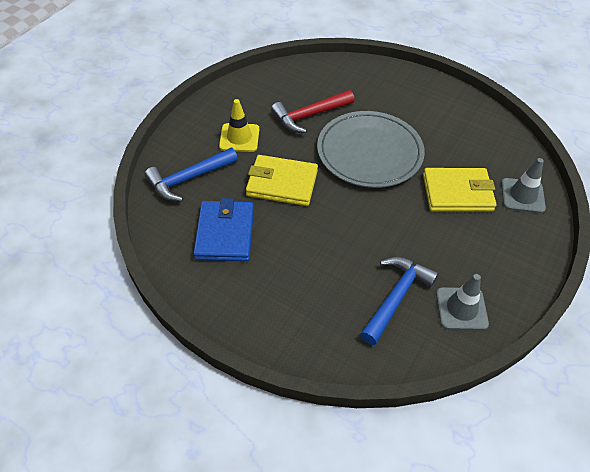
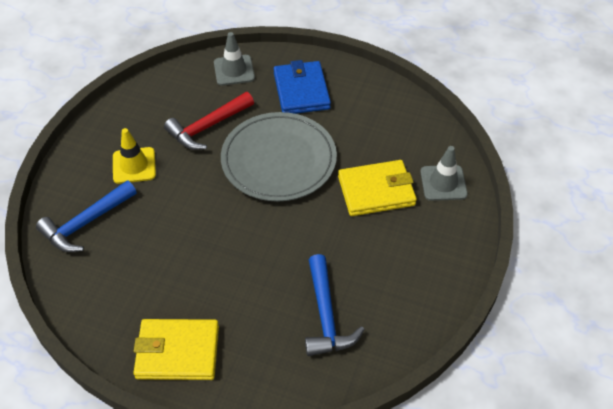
camera: 10 degrees left, 0 degrees up
blue wallet [193,198,254,262] -> blue wallet moved to [274,60,331,114]
yellow wallet [246,155,318,206] -> yellow wallet moved to [133,319,219,380]
blue hammer [360,257,439,345] -> blue hammer turned 150 degrees clockwise [305,254,365,356]
grey traffic cone [436,274,489,330] -> grey traffic cone moved to [214,32,255,86]

